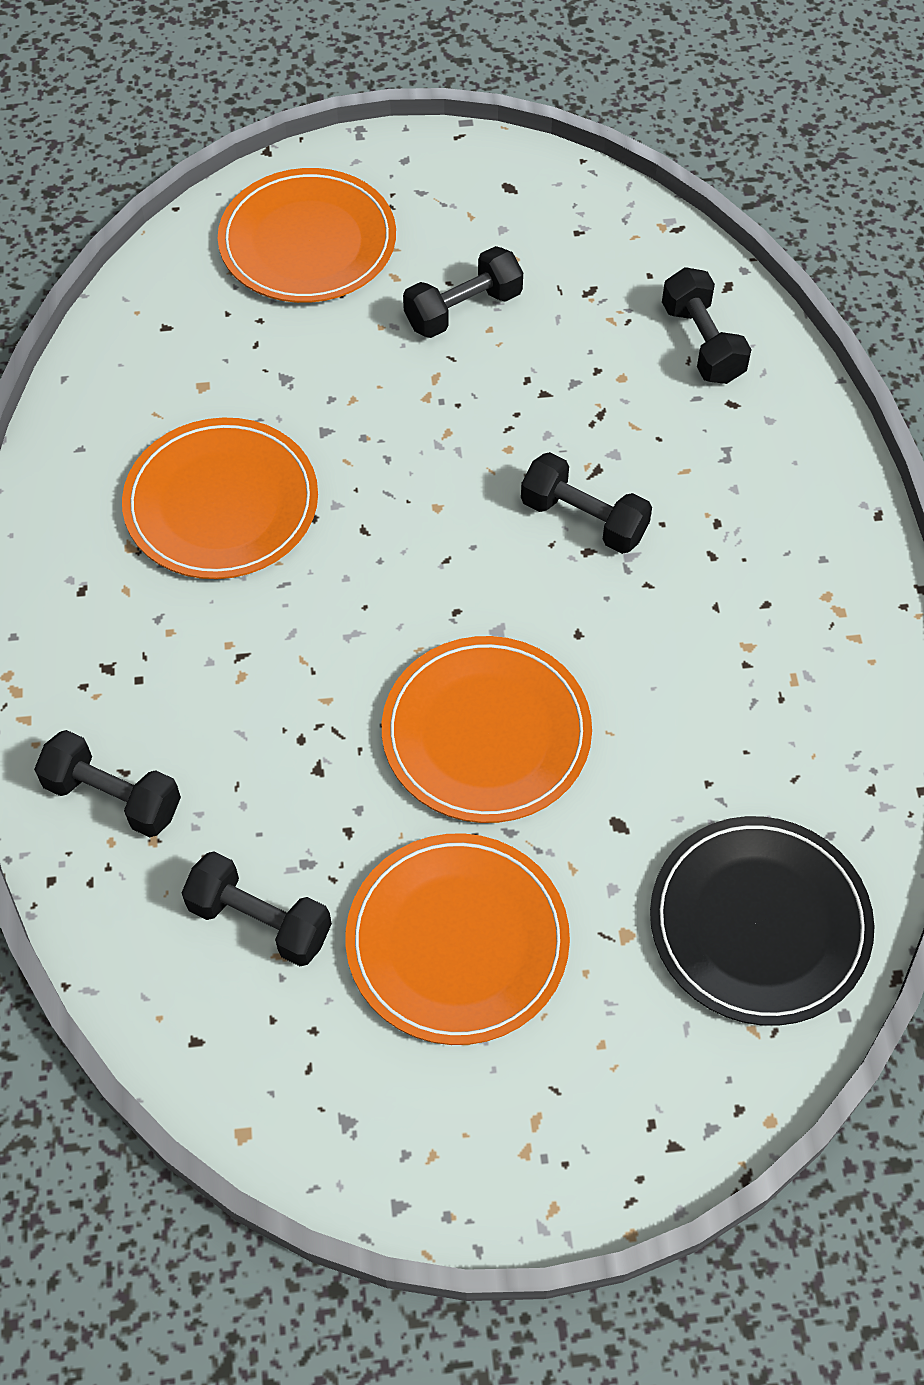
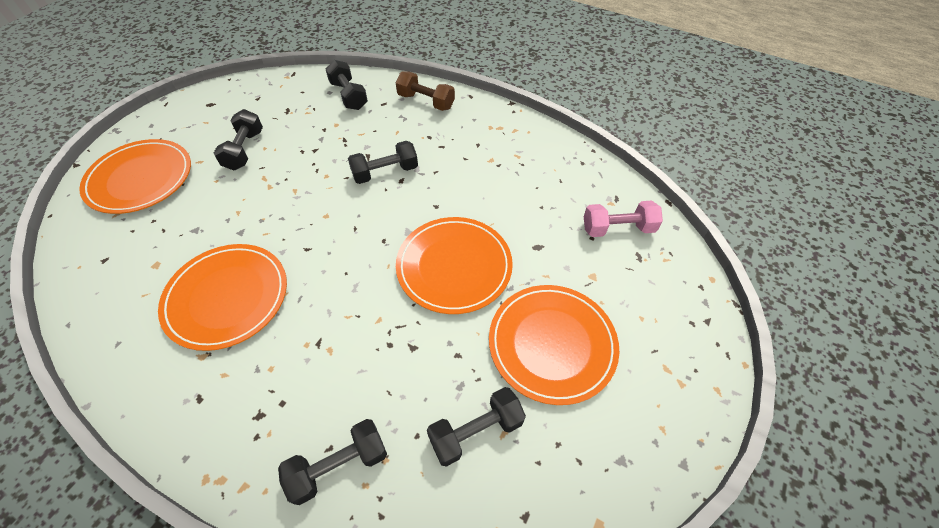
camera: 55 degrees left, 5 degrees down
black plate [650,816,875,1026] -> pink dumbbell [584,201,663,237]
black dumbbell [662,267,752,384] -> black dumbbell turned 45 degrees clockwise [326,60,368,110]
none -> brown dumbbell [396,71,455,111]

